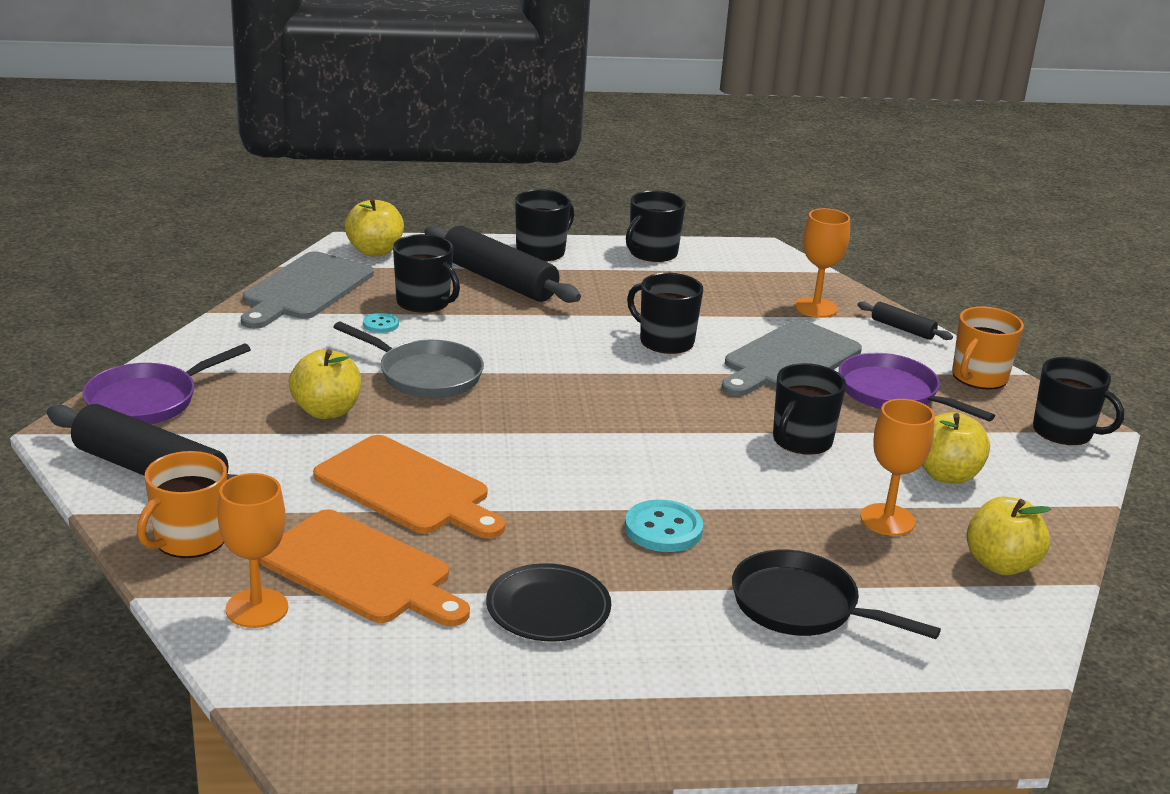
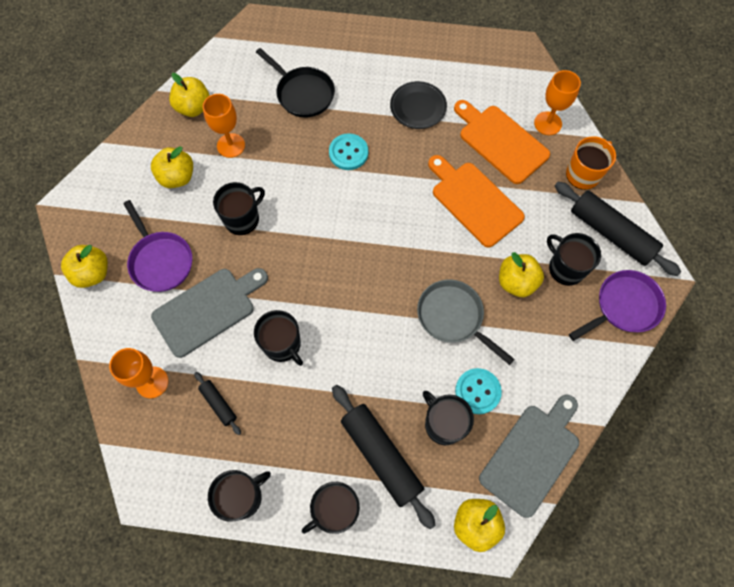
camera: 165 degrees left, 40 degrees up
turquoise button [363,313,399,333] -> turquoise button [455,368,502,414], size x1.79
black rolling pin [857,301,953,340] -> black rolling pin moved to [194,372,241,435]
orange mug [952,307,1024,390] -> yellow apple [61,245,108,288]
black mug [1033,357,1124,445] -> black mug moved to [547,233,601,286]

